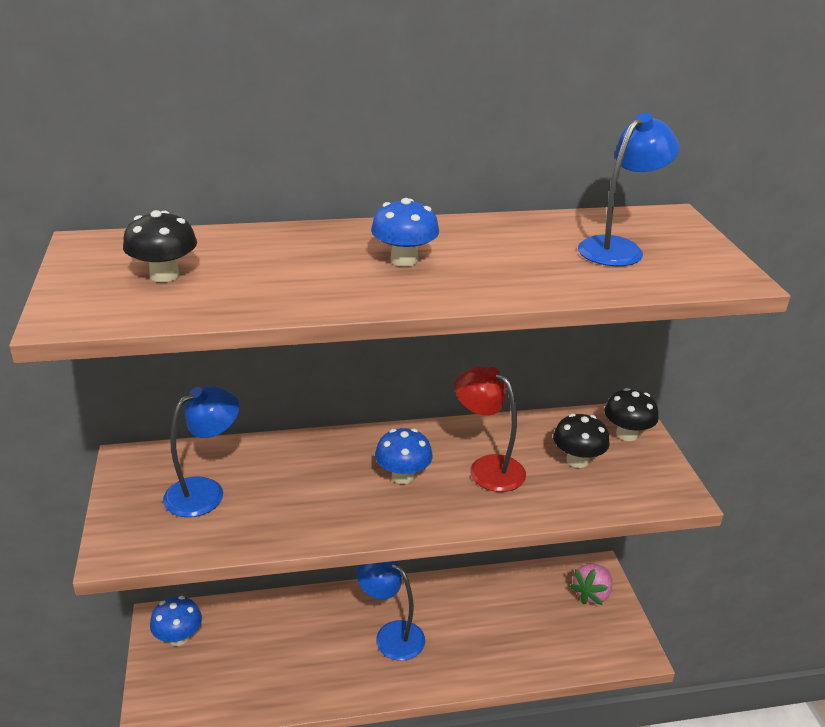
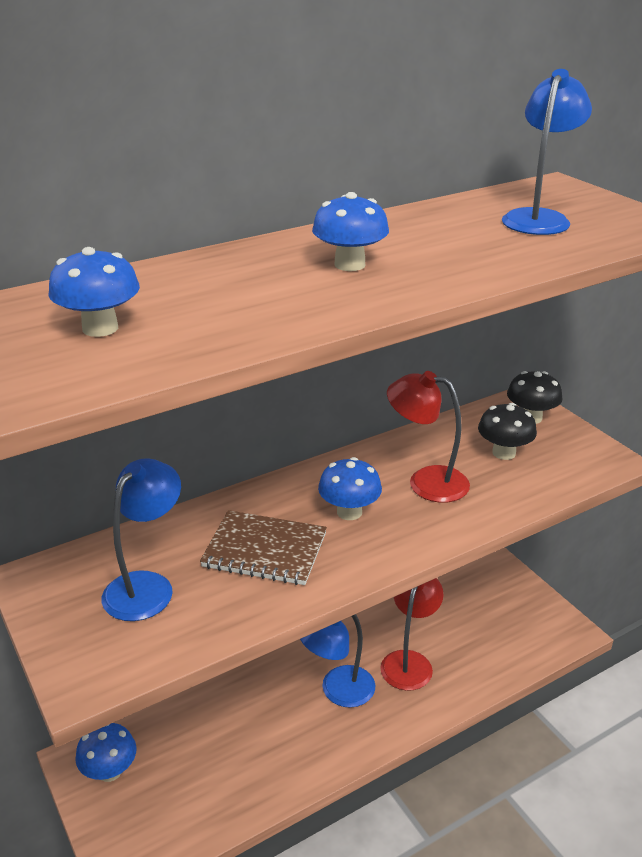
camera: 20 degrees left, 0 degrees up
black mushroom [123,210,197,282] -> blue mushroom [48,247,140,337]
blue lamp [357,561,425,661] -> blue lamp turned 45 degrees counterclockwise [300,614,375,708]
pink strawberry [570,564,612,605] -> none
none -> brown notebook [200,510,327,585]
none -> red lamp [380,578,443,691]

